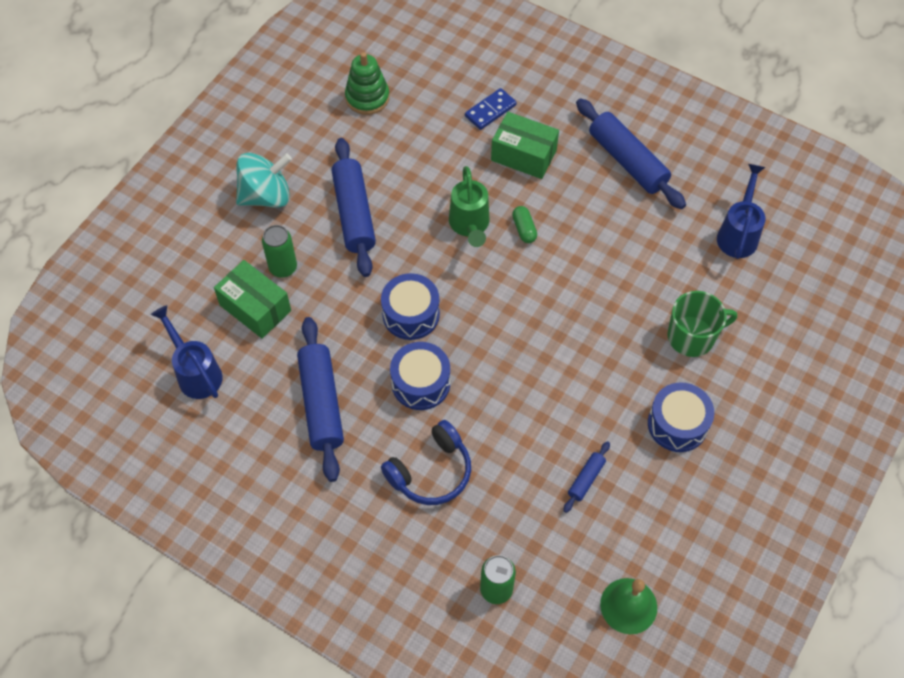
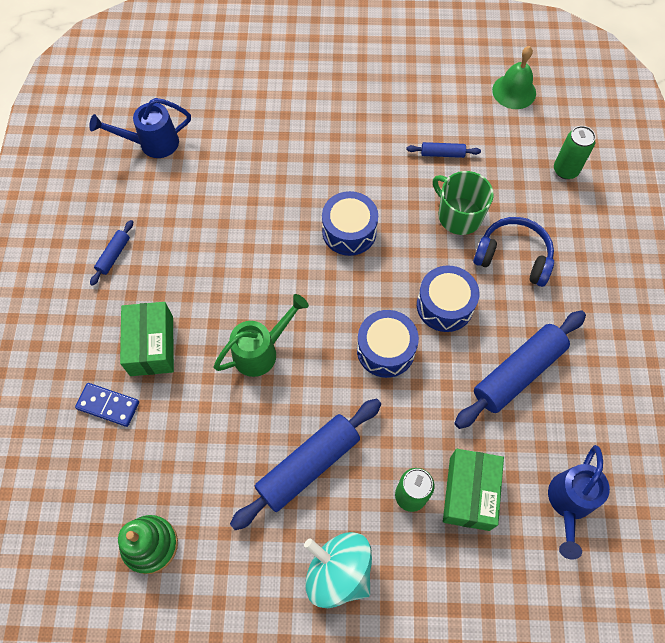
camera: 120 degrees left, 5 degrees up
green capsule [512,206,537,243] -> none
blue rolling pin [576,98,686,209] -> blue rolling pin [90,220,133,286], size x0.47
blue drum [648,382,714,452] -> blue drum moved to [322,191,378,256]
green mug [668,291,737,357] -> green mug moved to [433,171,494,235]

